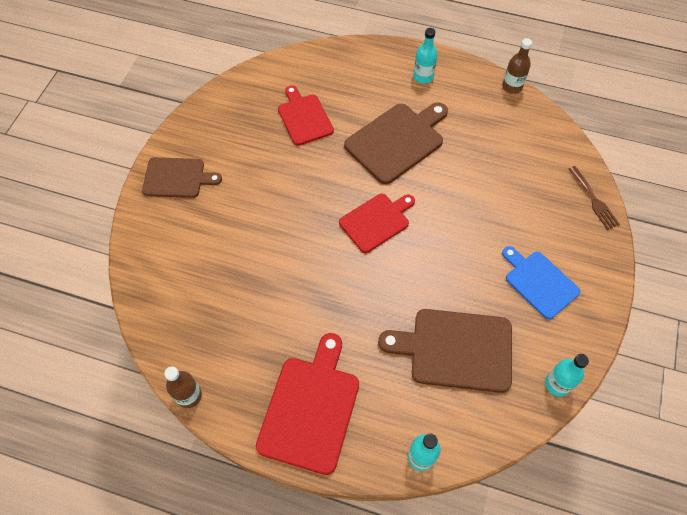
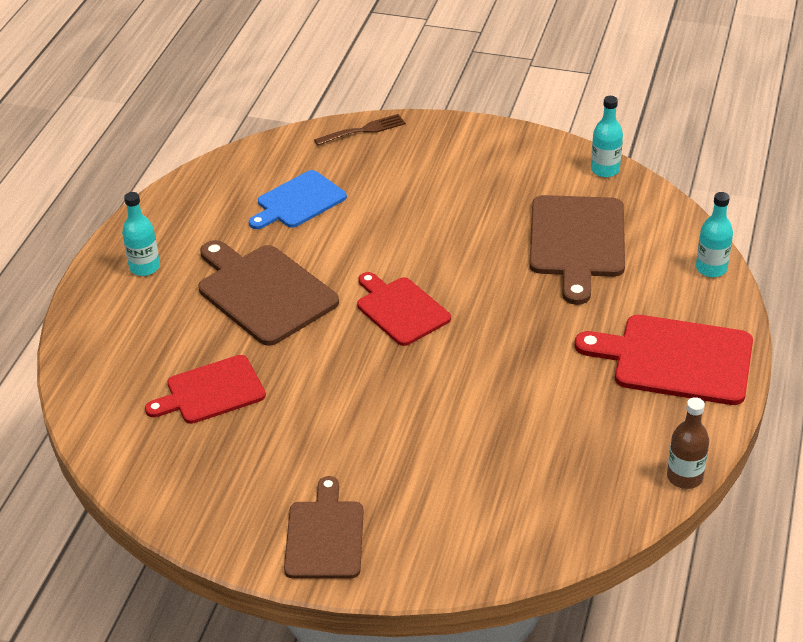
camera: 90 degrees left, 20 degrees down
brown bottle [502,38,532,94] -> none
blue cutting board [502,246,580,319] -> blue cutting board moved to [249,170,347,229]

